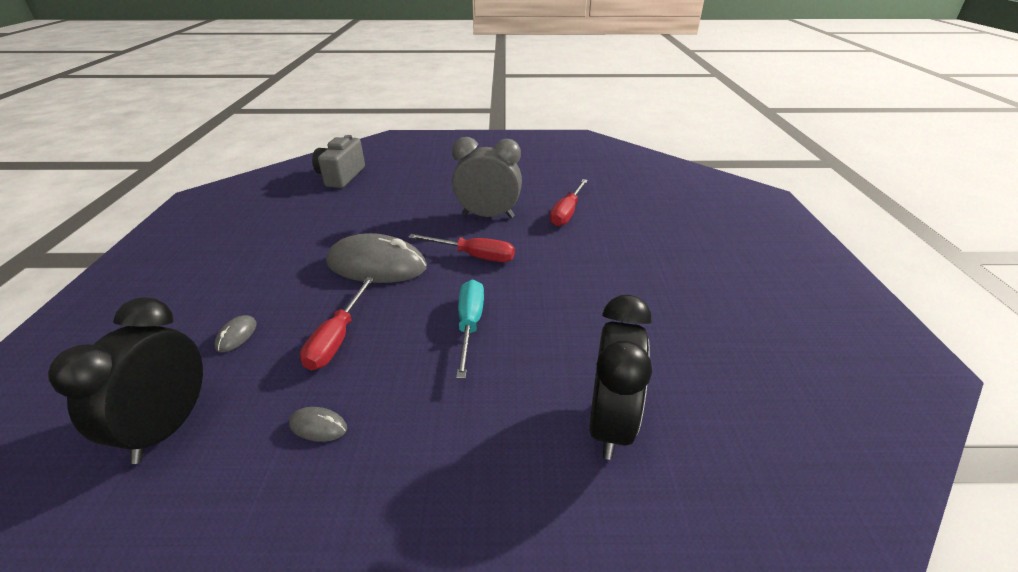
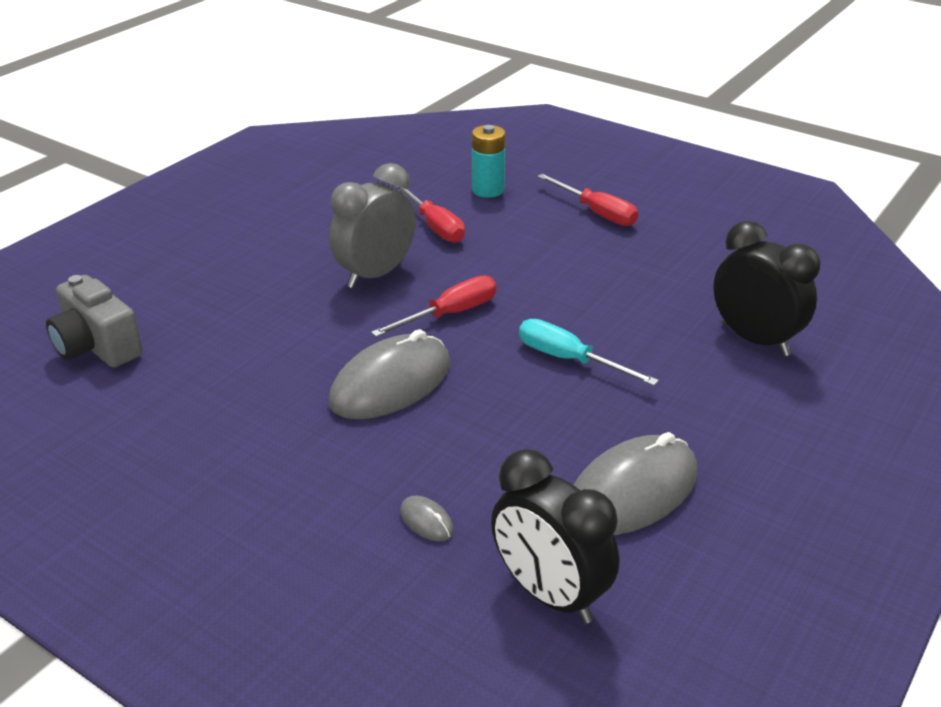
camera: 55 degrees left, 0 degrees up
grey mouse [289,407,347,442] -> grey mouse [574,432,698,535], size x2.44
red screwdriver [300,277,374,370] -> red screwdriver moved to [537,174,638,226]
none -> turquoise battery [472,125,506,198]

